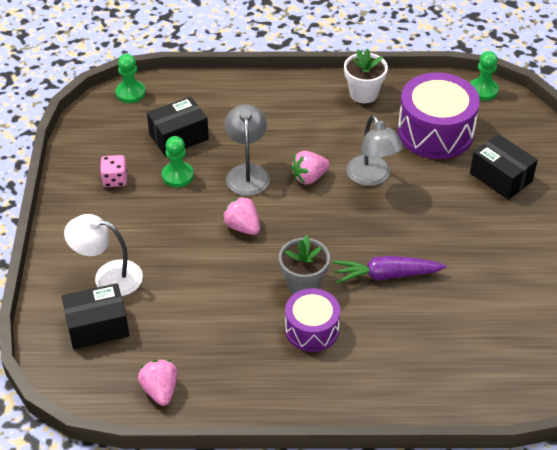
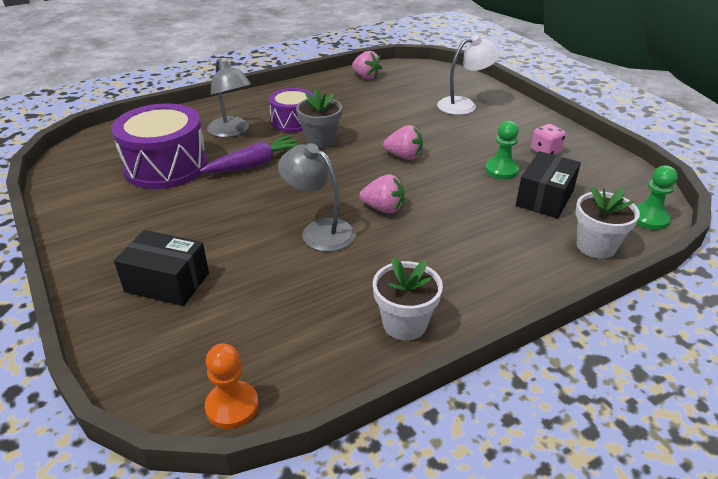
camera: 150 degrees right, 10 degrees down
black box [62,283,129,349] -> none
grey lamp [225,104,270,196] -> grey lamp moved to [207,59,251,137]
pink strawberry [291,151,330,185] -> pink strawberry turned 75 degrees clockwise [359,174,404,214]
purple drum [398,73,480,159] -> purple drum moved to [111,103,208,189]
green pawn [470,51,499,101] -> orange pawn [205,344,259,429]
none -> white flower pot [576,187,640,259]

